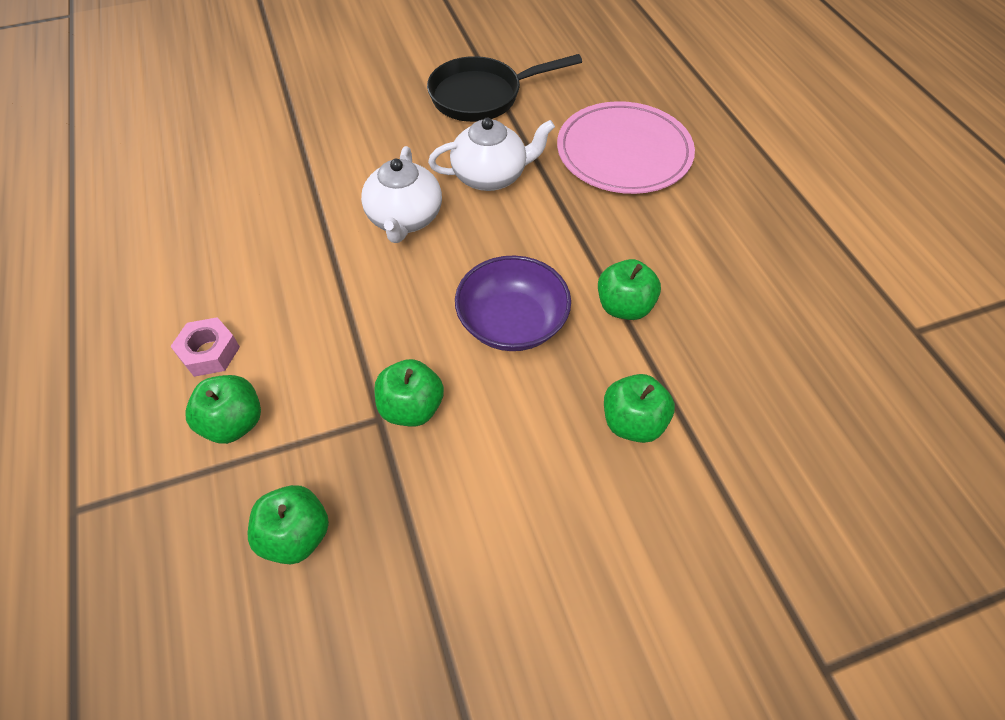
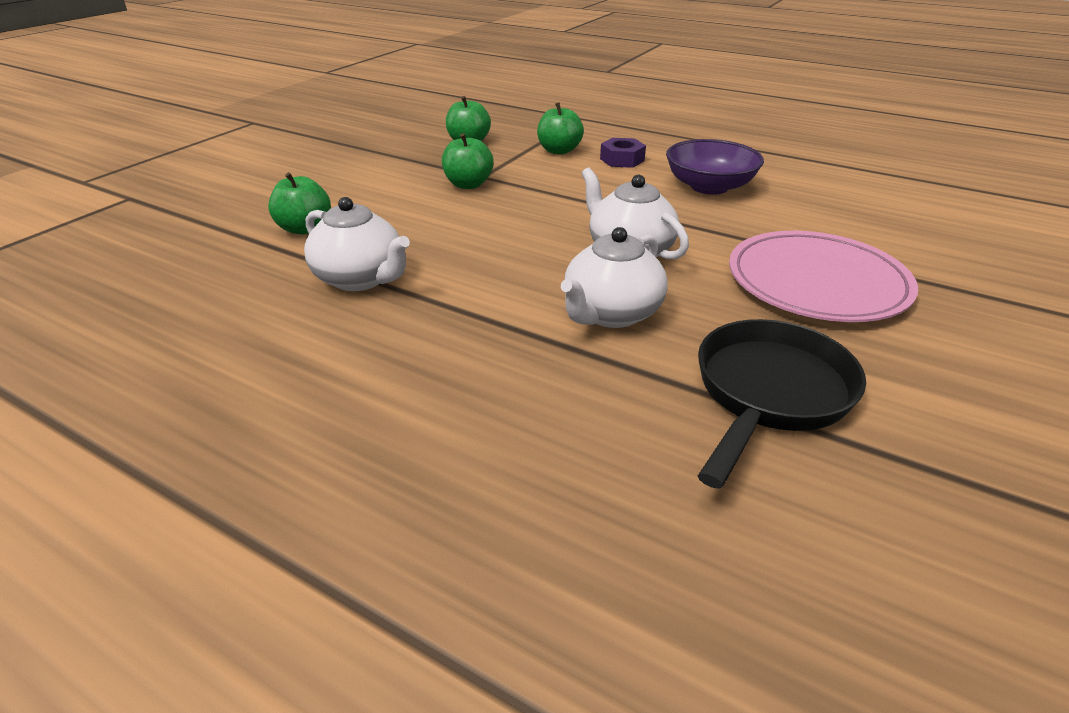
camera: 140 degrees right, 20 degrees down
pink nut [170,317,240,377] -> purple nut [600,138,646,168]
purple bowl [455,255,571,351] -> purple bowl moved to [666,139,764,195]
pink plate [557,101,695,194] -> pink plate moved to [729,231,918,322]
green apple [598,259,661,320] -> white teapot [304,197,410,291]

